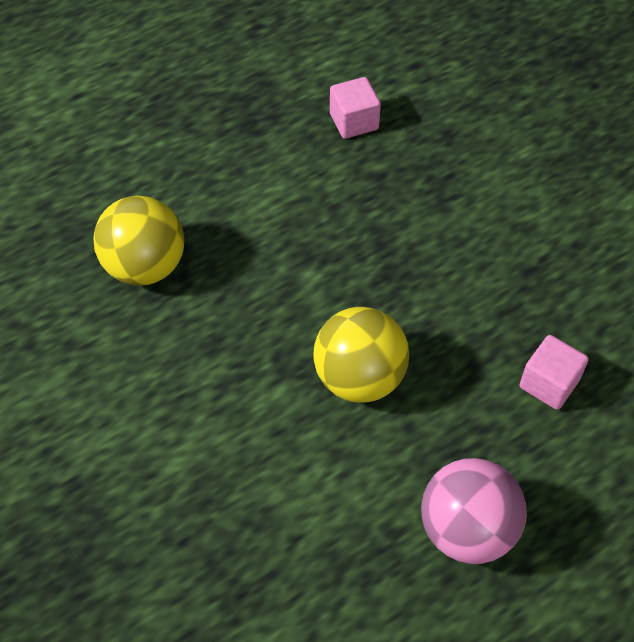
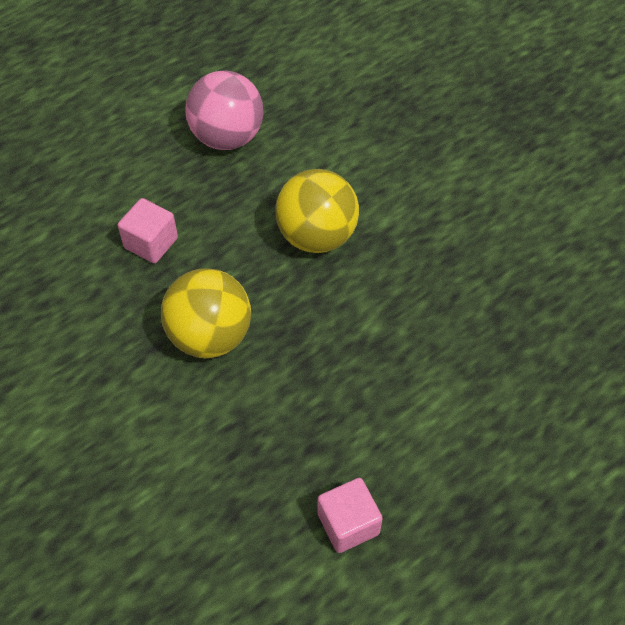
camera: 175 degrees right, 0 degrees up
yellow ball [93,196,184,285] -> yellow ball moved to [161,268,251,358]

